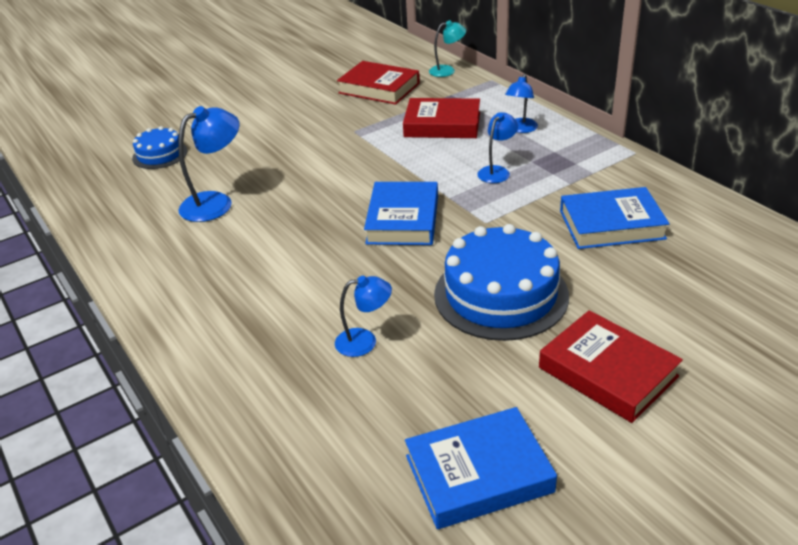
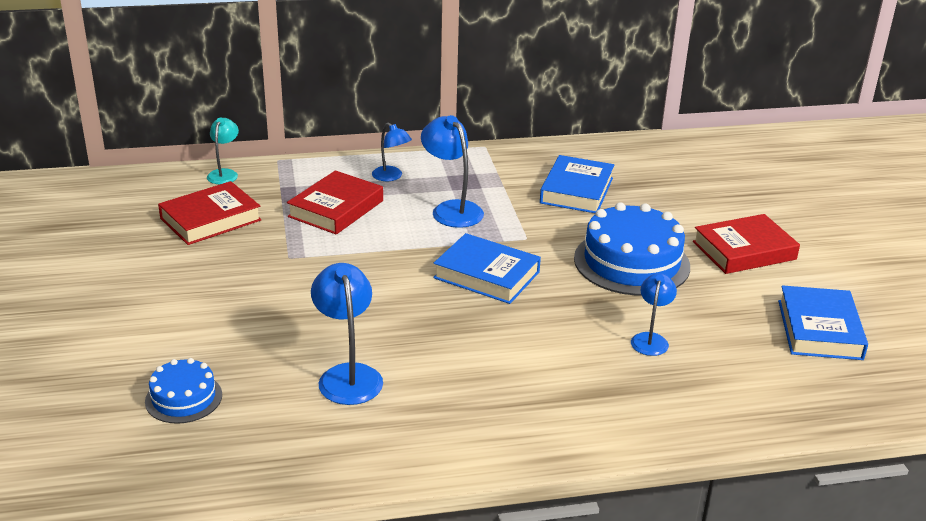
camera: 70 degrees left, 5 degrees down
blue lamp [477,112,518,183] -> blue lamp [421,115,484,228], size x1.60

